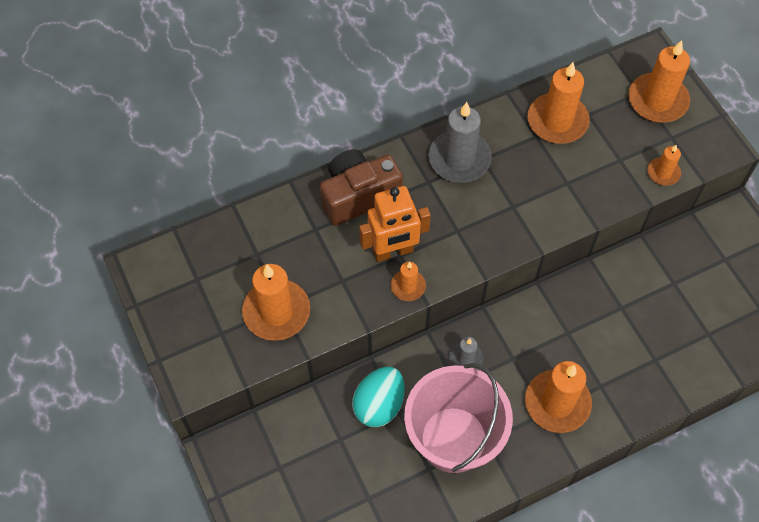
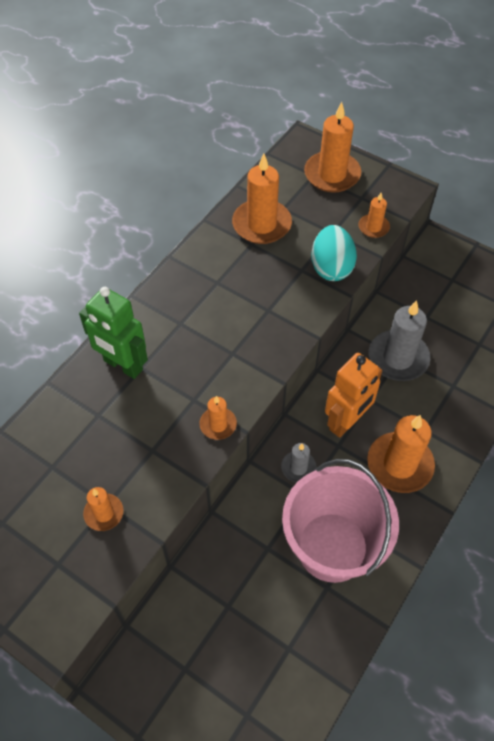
camera: 30 degrees left, 5 degrees down
orange candle [242,264,310,341] -> orange candle [83,487,124,531], size x0.53
brown camera [320,149,403,226] -> green robot [79,287,148,379]
turquoise egg [352,367,405,427] -> turquoise egg moved to [311,225,357,281]
orange robot [359,186,431,262] -> orange robot moved to [325,353,382,438]
grey candle [428,102,492,183] -> grey candle moved to [369,300,430,381]

